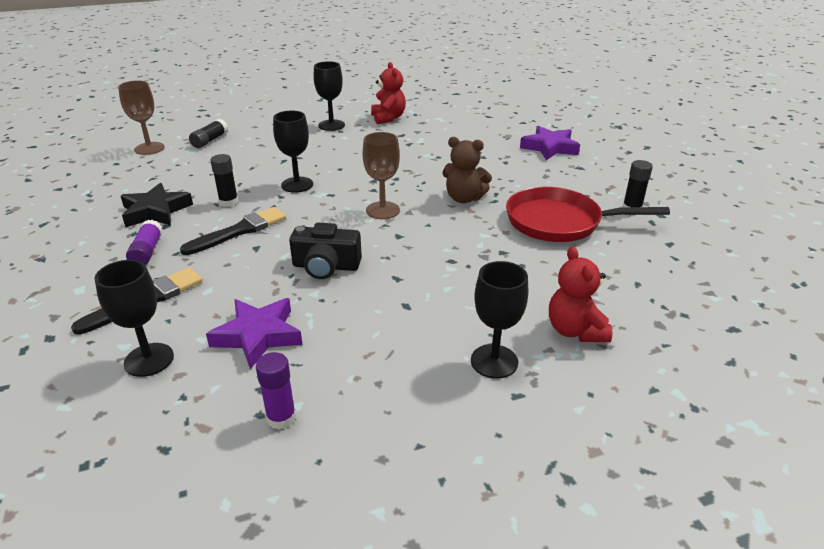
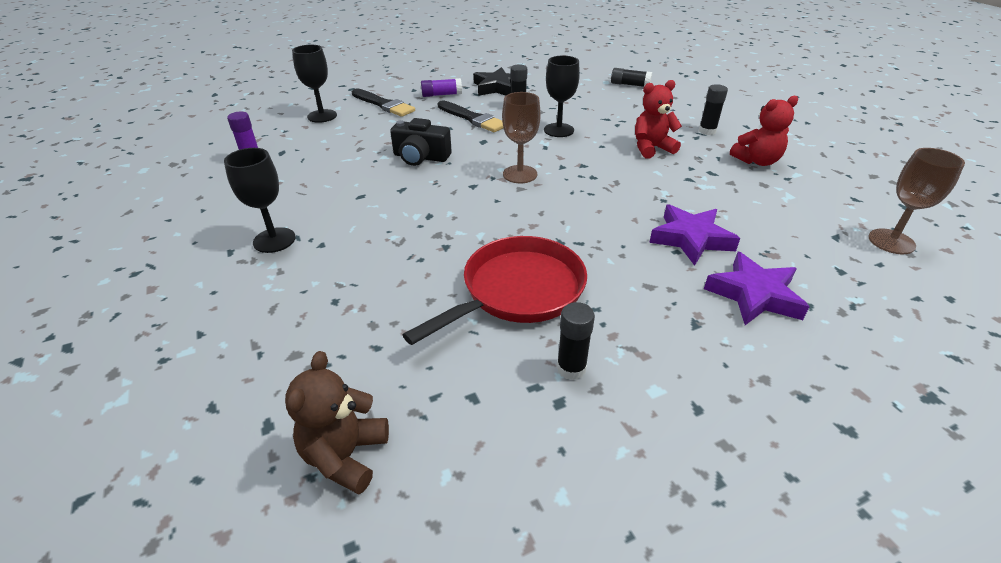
camera: 85 degrees right, 5 degrees up
brown goblet [118,80,165,155] -> brown goblet moved to [869,148,965,254]
purple star [206,298,303,369] -> purple star moved to [649,204,740,266]
black camera [289,223,362,279] -> black camera turned 75 degrees counterclockwise [390,118,452,166]
black goblet [314,61,345,131] -> black glue stick [698,84,728,135]
brown teddy bear [442,137,492,203] -> brown teddy bear moved to [285,351,389,494]
red pan [506,187,670,242] -> red pan turned 45 degrees clockwise [403,236,587,345]
red teddy bear [549,246,612,342] -> red teddy bear moved to [635,80,682,159]

